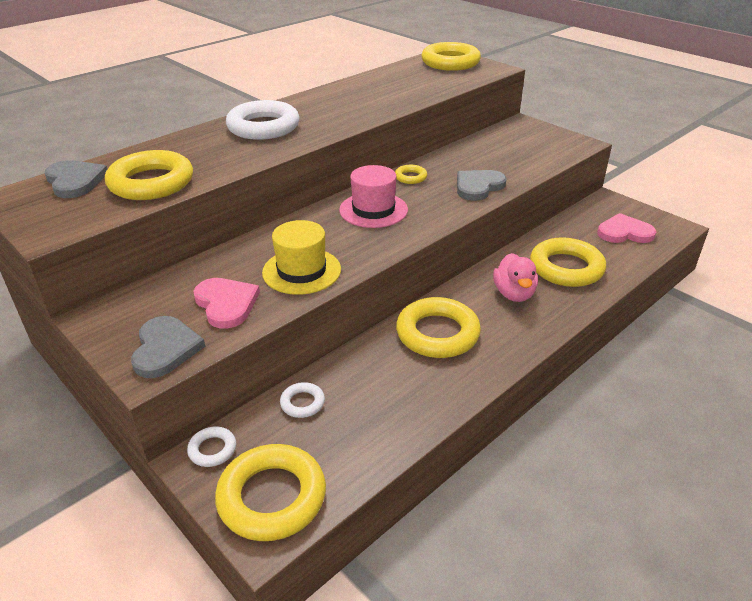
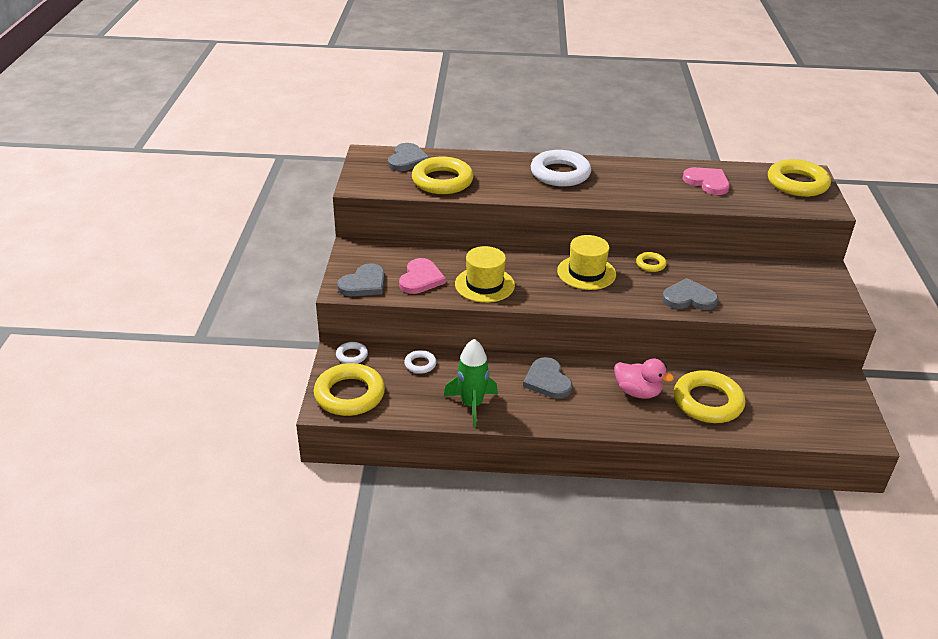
camera: 45 degrees right, 0 degrees up
pink hat [339,165,408,228] -> yellow hat [557,235,616,290]
yellow ring [396,297,481,358] -> grey heart [523,357,573,399]
pink duck [493,253,538,302] -> pink duck turned 105 degrees counterclockwise [614,359,674,399]
pink heart [597,213,656,243] -> pink heart moved to [682,167,730,195]
none -> green rocket [444,339,498,427]

